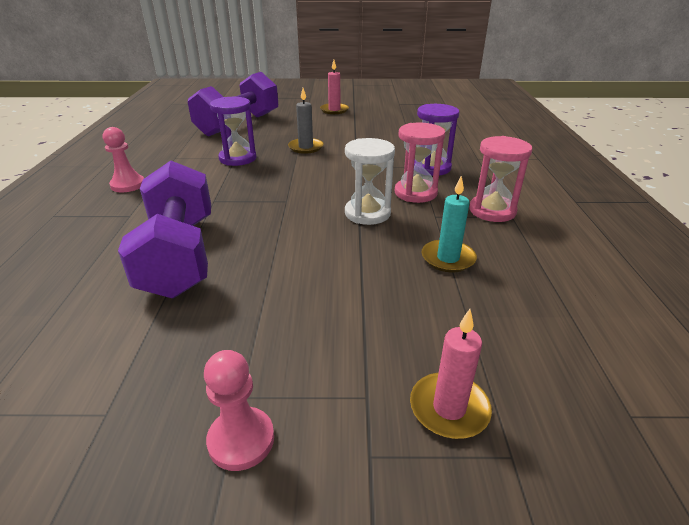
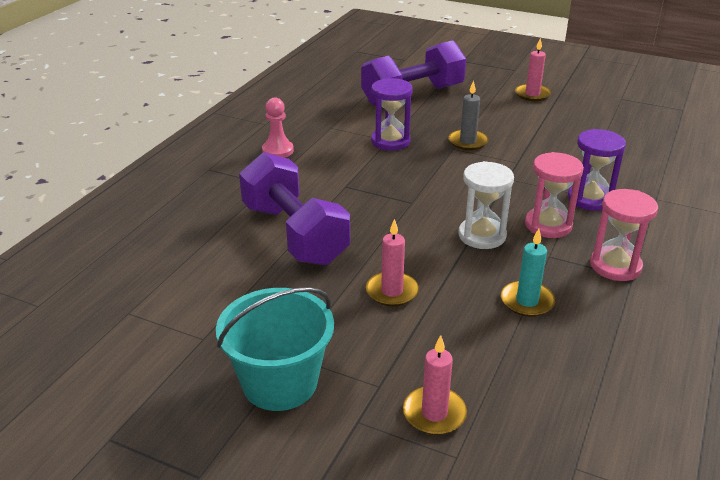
camera: 25 degrees right, 0 degrees up
purple dumbbell [118,161,211,298] -> purple dumbbell turned 45 degrees counterclockwise [239,152,350,266]
pink pawn [204,350,274,471] -> turquoise bucket [216,287,334,411]
none -> pink candle [366,219,419,306]

